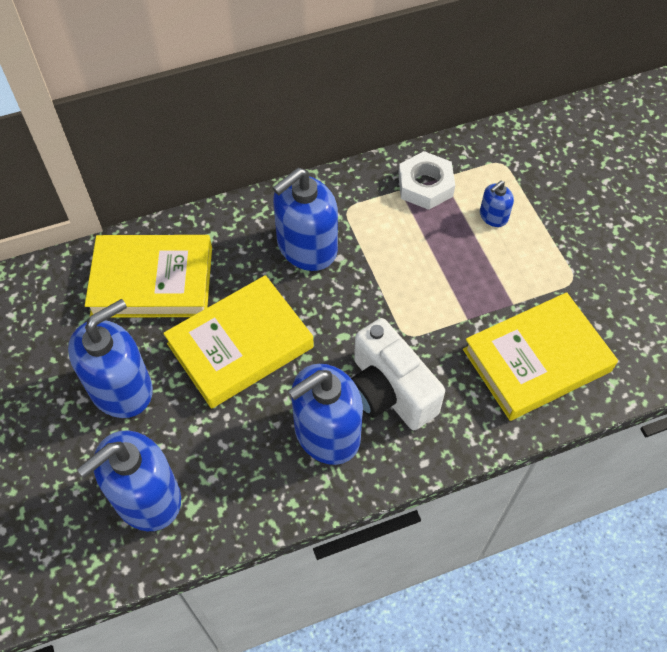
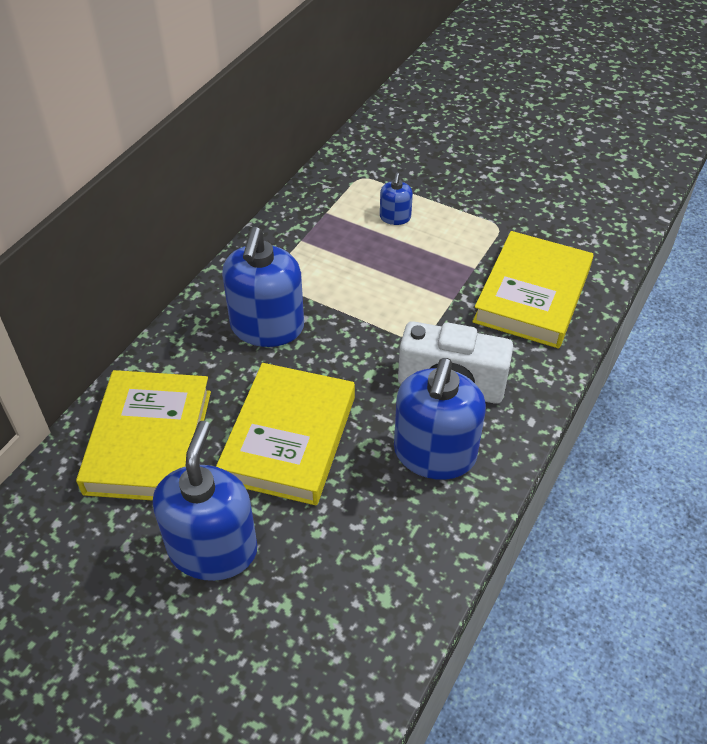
camera: 40 degrees left, 10 degrees down
blue soap dispenser [77,430,181,531] -> none
yellow book [85,235,212,318] -> yellow book turned 45 degrees counterclockwise [76,370,211,501]
white nut [398,151,455,210] -> none

